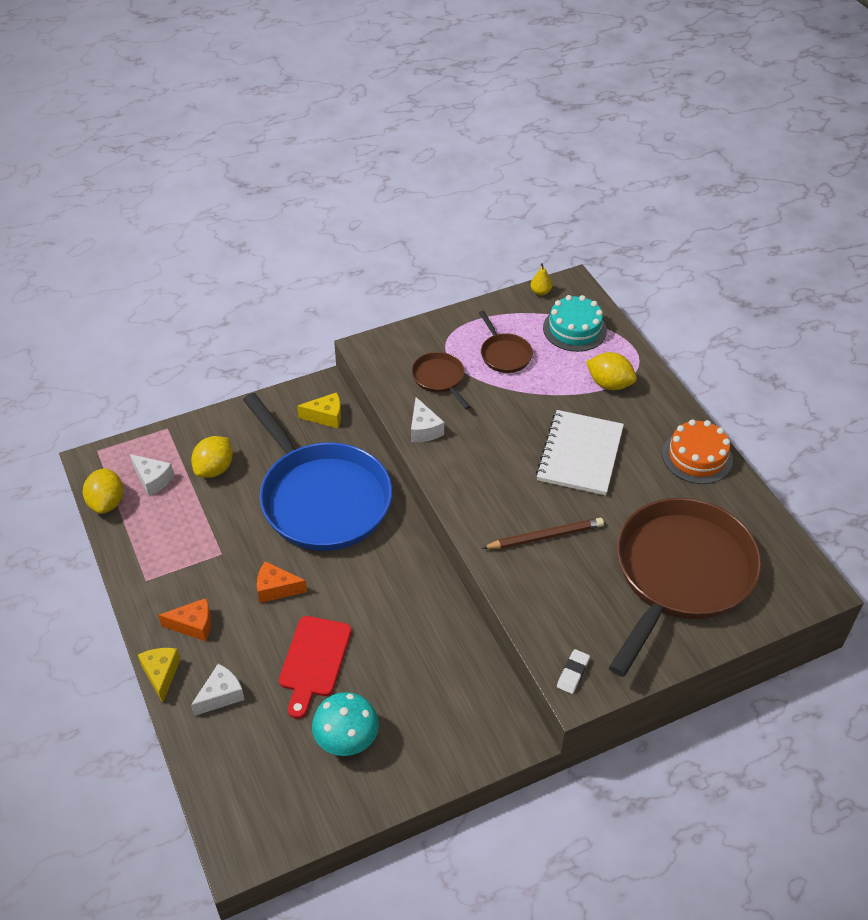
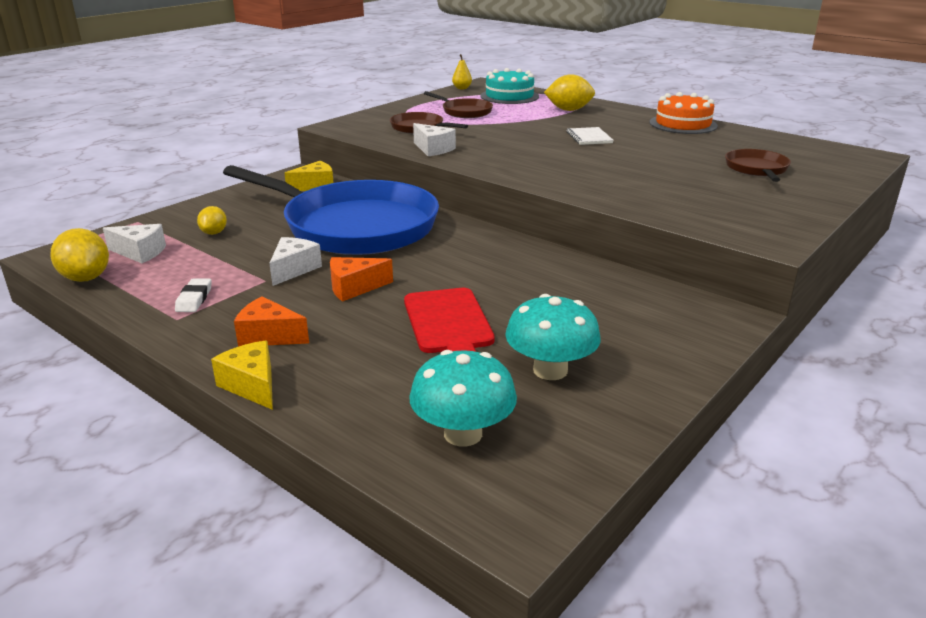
camera: 25 degrees left, 20 degrees down
orange cheese [158,598,211,641] -> orange cheese turned 135 degrees counterclockwise [234,296,309,347]
yellow lemon [191,436,233,478] -> yellow lemon [197,206,227,235], size x0.60
white cheese [191,664,244,716] -> white cheese moved to [269,237,322,286]
brown pencil [482,518,604,549] -> none
white notebook [536,410,624,495] -> white notebook [566,127,614,145], size x0.49
white eraser [557,649,590,694] -> white eraser moved to [175,278,212,312]
brown pan [609,498,762,677] -> brown pan [725,149,791,182], size x0.42
none -> turquoise mushroom [409,350,517,446]

